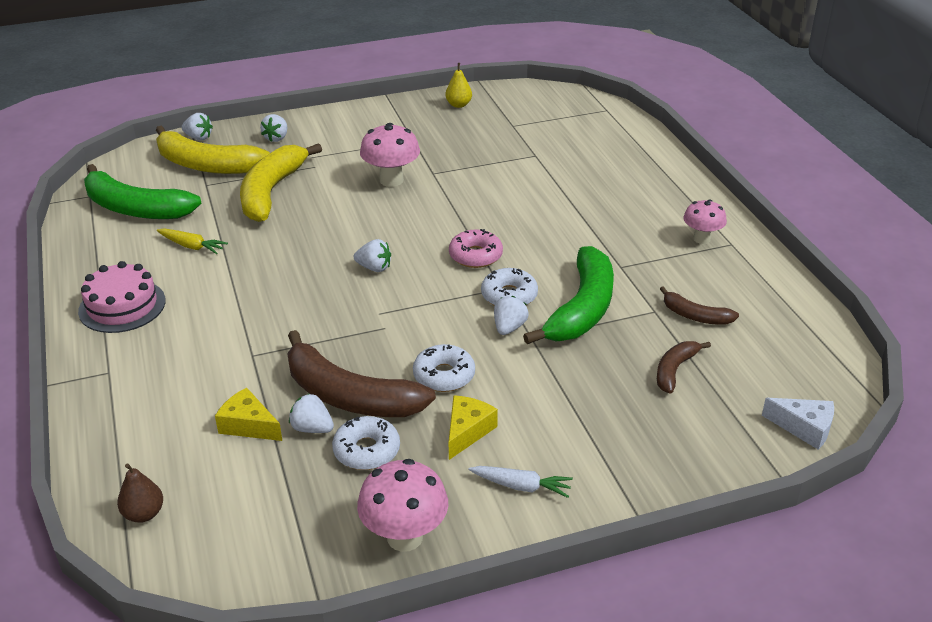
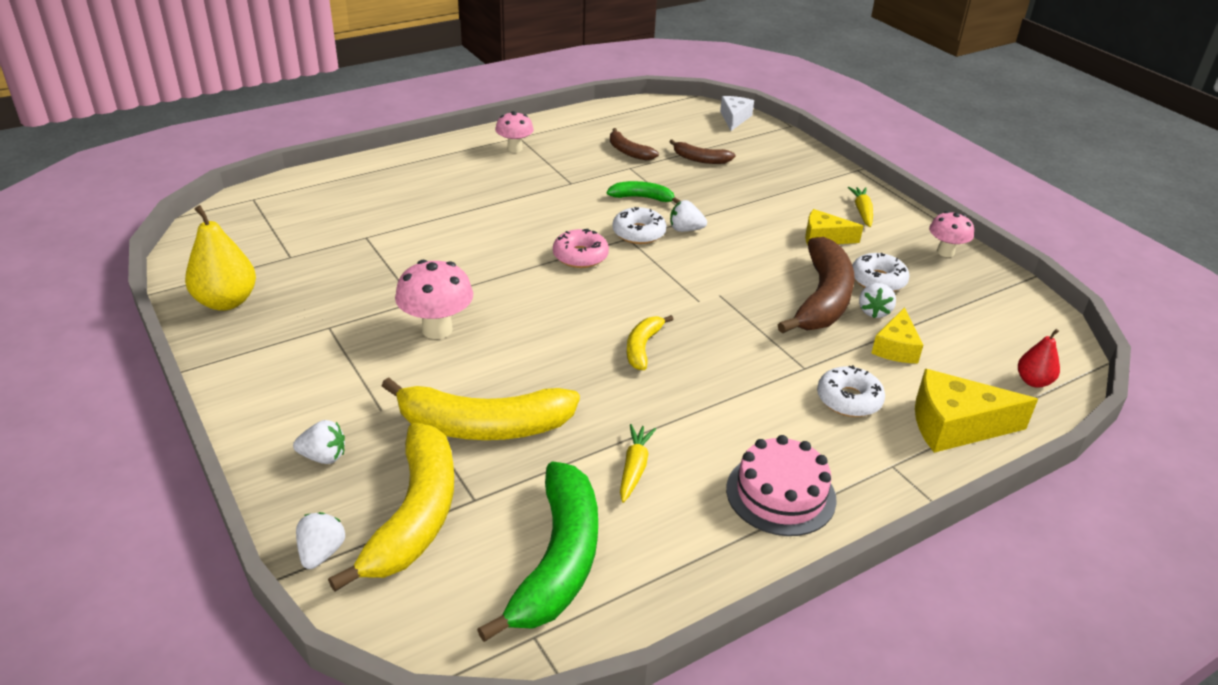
camera: 105 degrees left, 0 degrees up
brown pear [117,464,163,523] -> red pear [1018,329,1060,387]
white strawberry [354,239,391,272] -> none
pink mushroom [357,459,448,552] -> pink mushroom [929,211,974,257], size x0.66
white donut [413,344,475,392] -> white donut moved to [817,365,885,417]
yellow pear [445,63,472,108] -> yellow pear [185,205,256,311], size x1.75
white carrot [468,466,573,498] -> yellow carrot [847,187,873,227]
green banana [523,246,614,344] -> green banana [607,181,680,204], size x0.51
brown banana [660,286,739,325] -> brown banana turned 120 degrees clockwise [610,128,659,161]
none -> yellow banana [627,315,674,370]
none -> yellow cheese [915,369,1038,453]

